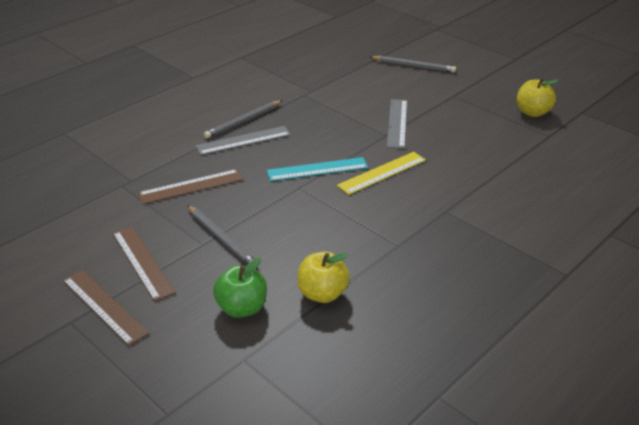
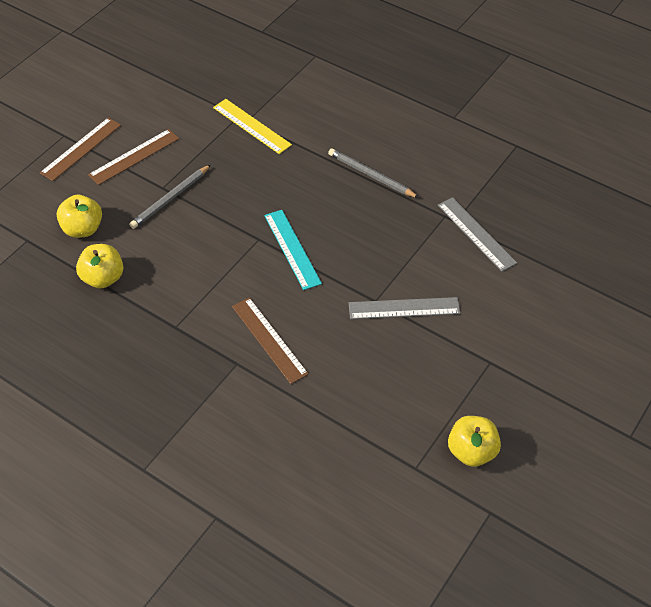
camera: 80 degrees right, 15 degrees up
brown ruler [138,169,243,204] -> brown ruler moved to [232,297,309,384]
grey ruler [195,126,291,155] -> grey ruler moved to [438,197,517,272]
green apple [213,258,267,318] -> yellow apple [57,195,102,238]
yellow ruler [337,152,426,195] -> yellow ruler moved to [213,99,292,154]
grey pencil [370,56,456,73] -> none

